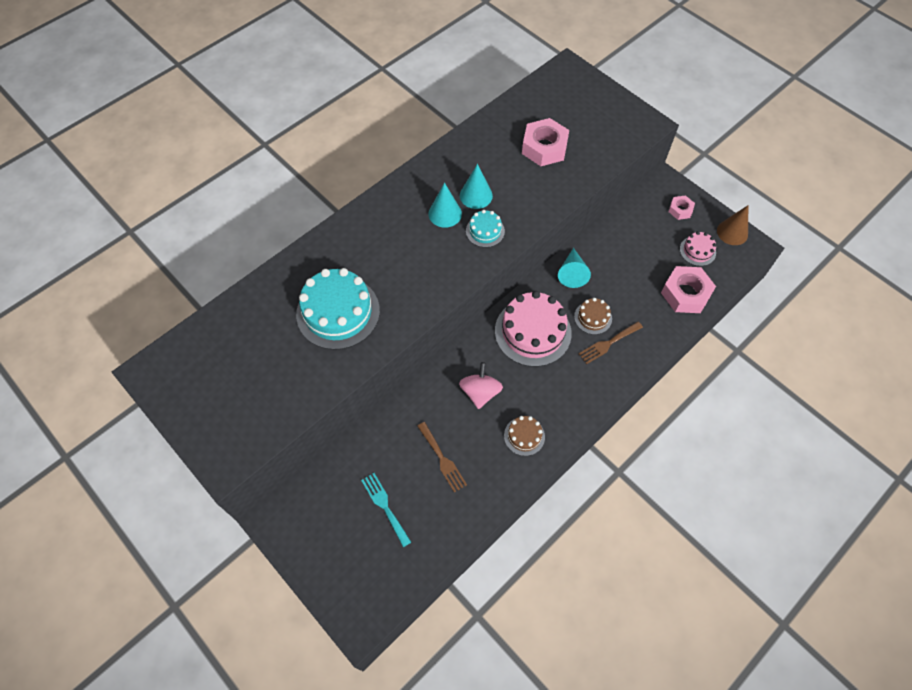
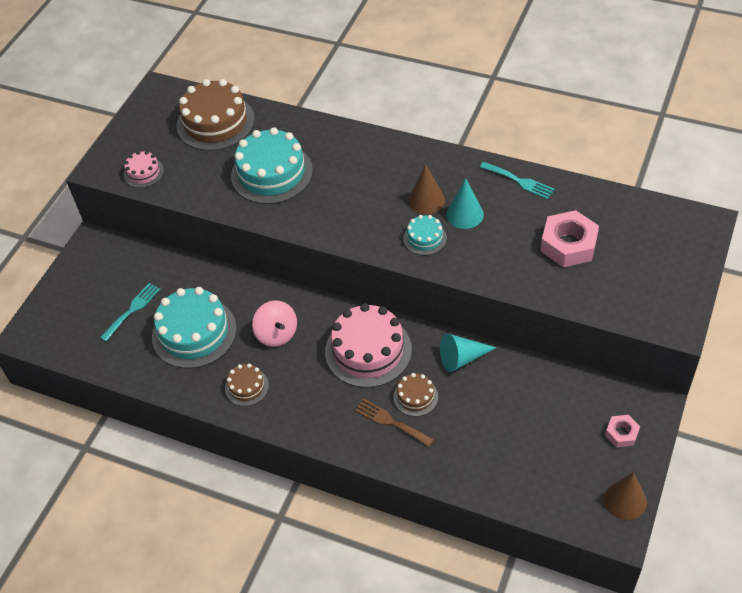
camera: 70 degrees right, 10 degrees down
brown fork [417,422,467,493] -> turquoise cake [152,287,237,369]
turquoise cone [428,183,462,228] -> brown cone [408,164,445,214]
pink spinning top [459,362,503,409] -> pink spinning top turned 75 degrees clockwise [252,300,297,347]
pink nut [661,266,716,313] -> none
pink cake [680,231,717,266] -> pink cake moved to [124,151,164,188]
none -> brown cake [177,79,255,151]
none -> turquoise fork [480,162,555,199]

